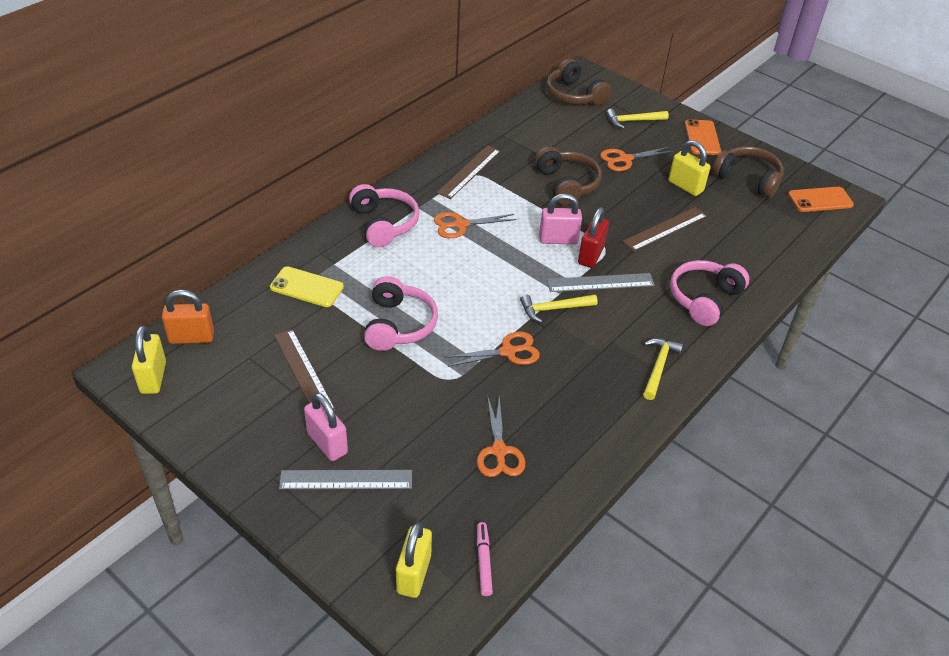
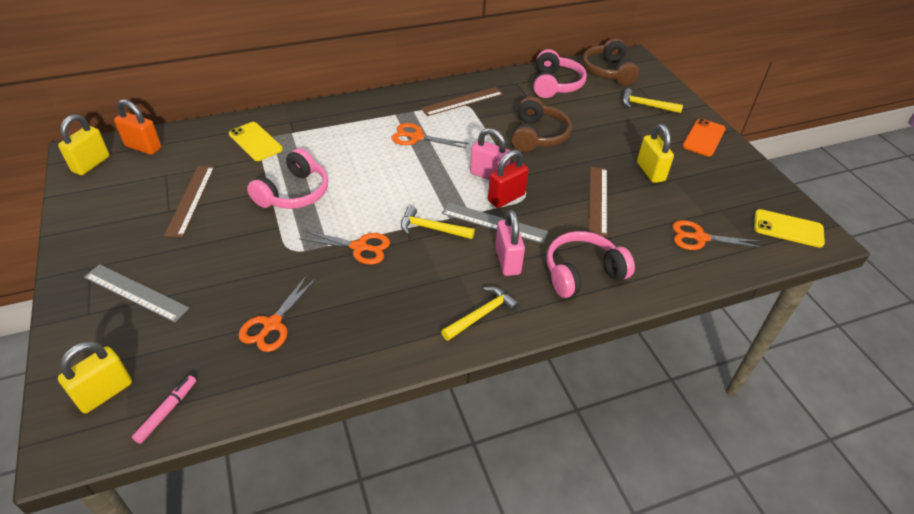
camera: 30 degrees right, 0 degrees up
pink padlock [304,392,348,461] -> pink padlock moved to [495,210,525,276]
pink headphones [349,184,419,247] -> pink headphones moved to [534,49,587,98]
orange scissors [600,147,673,171] -> orange scissors moved to [672,220,764,250]
brown ruler [623,207,707,251] -> brown ruler turned 75 degrees counterclockwise [589,167,607,236]
brown headphones [712,146,784,198] -> none
orange phone [788,187,854,212] -> yellow phone [754,209,825,248]

